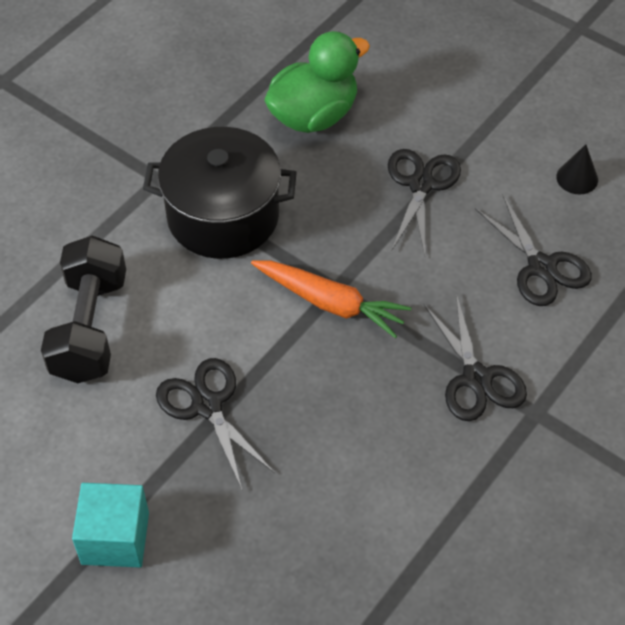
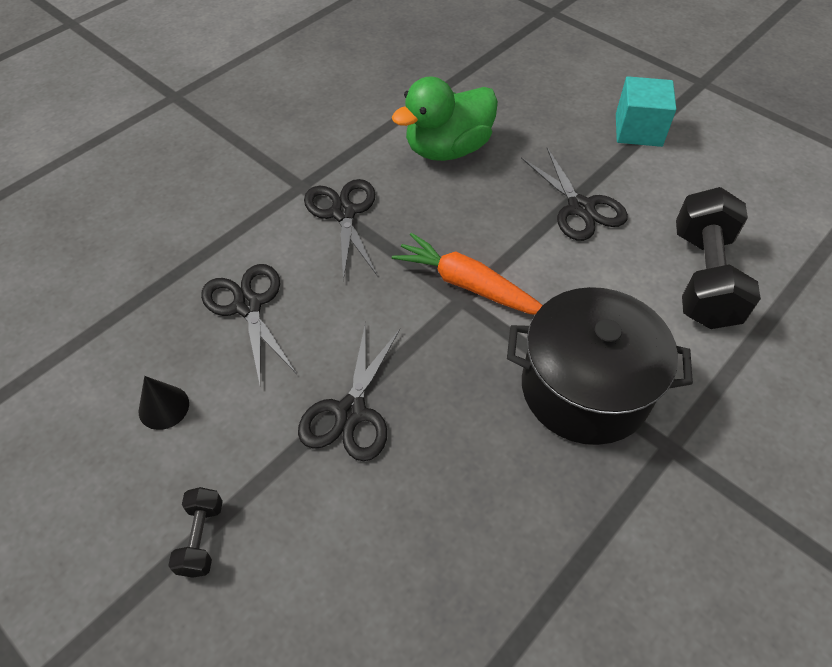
camera: 175 degrees left, 0 degrees up
green duck [264,31,370,133] -> green duck moved to [392,76,498,161]
none -> black dumbbell [168,487,223,578]

